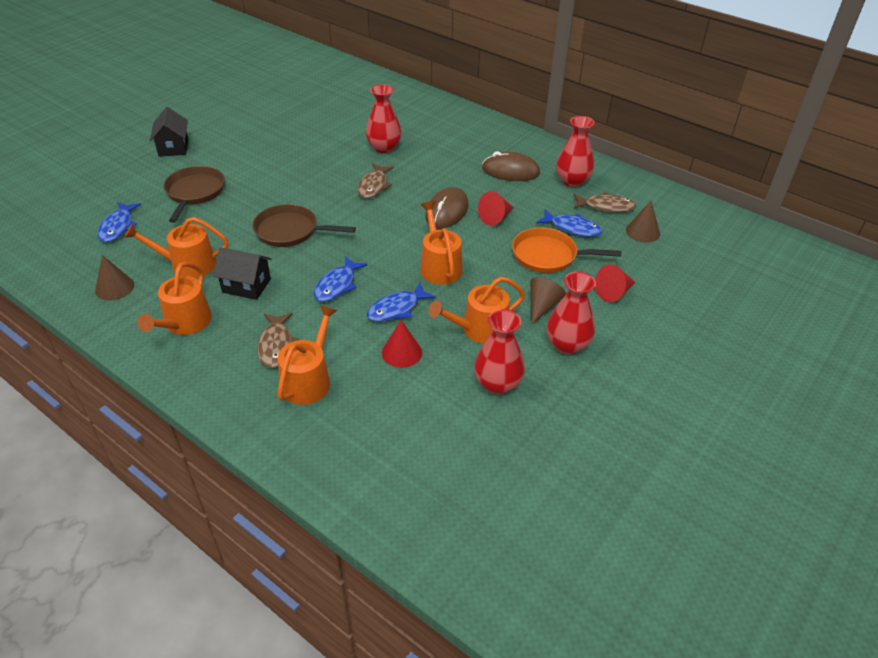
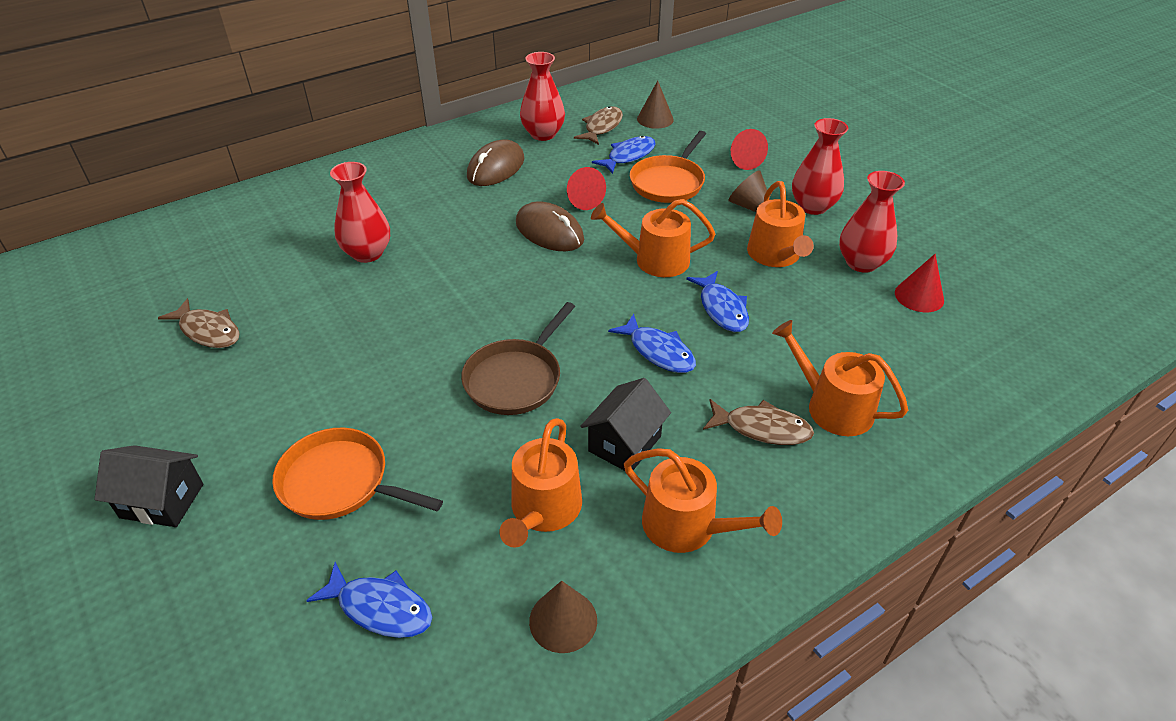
camera: 70 degrees left, 0 degrees up
brown pan [164,166,225,223] -> orange pan [272,428,443,520]
brown fish [357,163,394,198] -> brown fish moved to [158,298,240,348]
red cone [382,320,422,368] -> red cone moved to [895,254,944,312]

